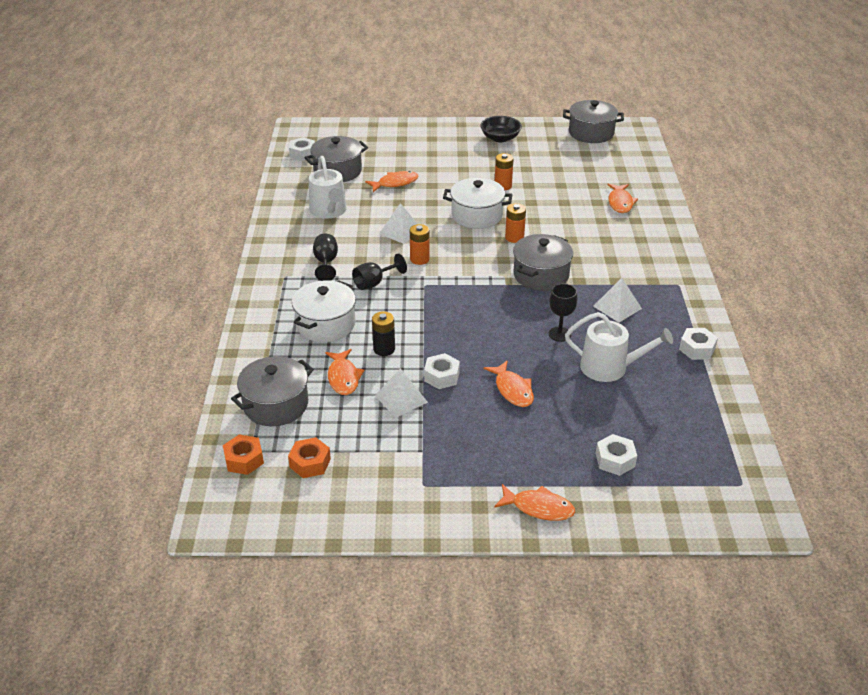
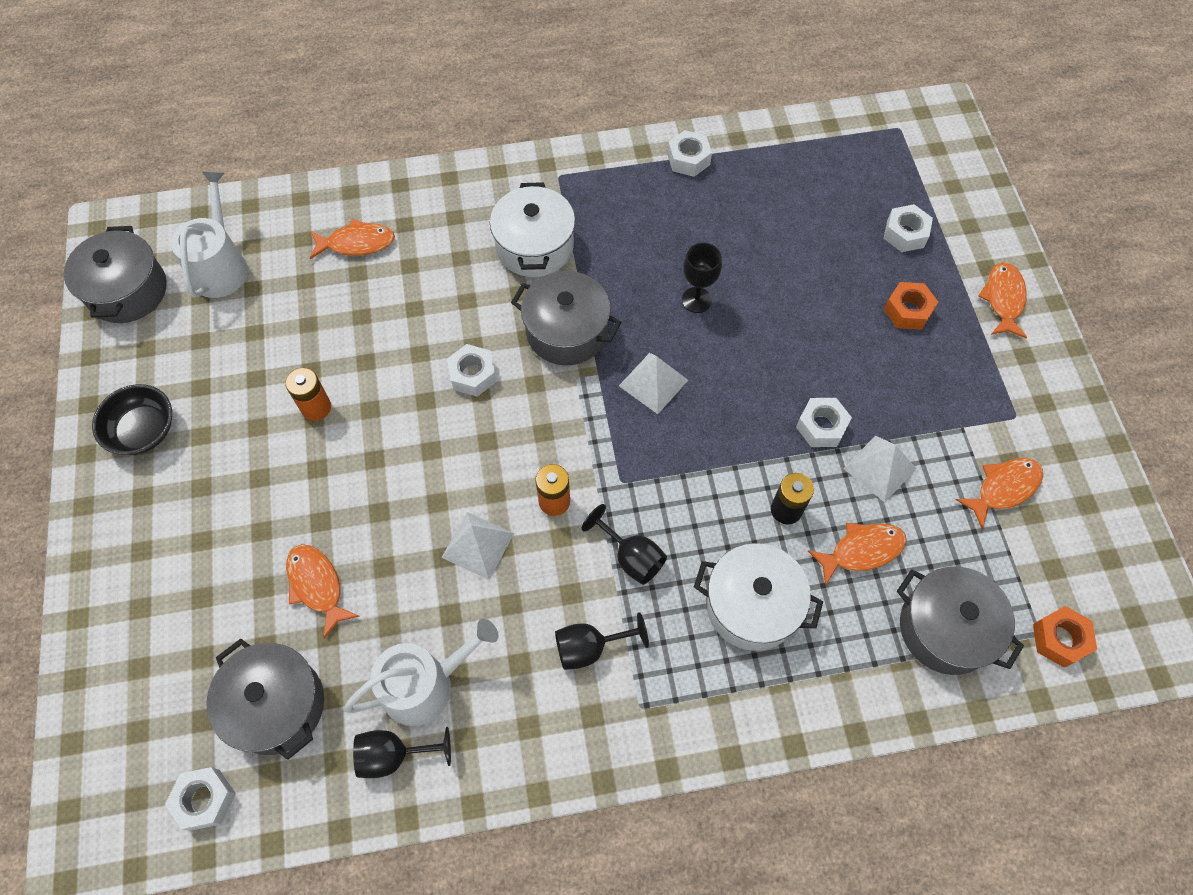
camera: 100 degrees left, 25 degrees up
orange nut [288,437,331,478] -> orange nut moved to [884,282,938,330]
white pot [443,178,512,229] -> white pot moved to [490,182,575,277]
orange fish [484,360,534,407] -> orange fish moved to [956,458,1043,529]
orange battery [505,203,526,243] -> white nut [447,344,497,397]
white watering can [565,312,673,382] -> white watering can moved to [171,171,248,298]
white pyramid [593,278,642,322] -> white pyramid moved to [619,353,688,414]
none -> black goblet [353,727,451,778]

